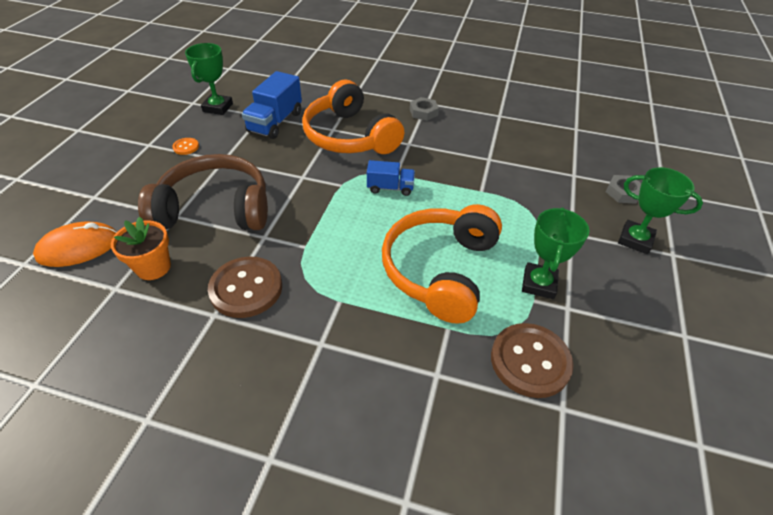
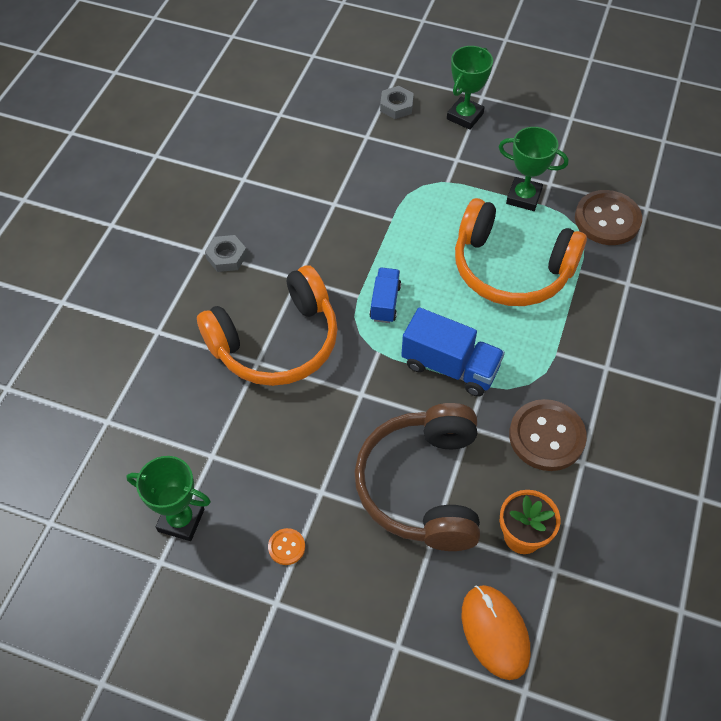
camera: 85 degrees left, 10 degrees up
blue truck [242,71,302,139] -> blue truck moved to [401,307,505,397]

